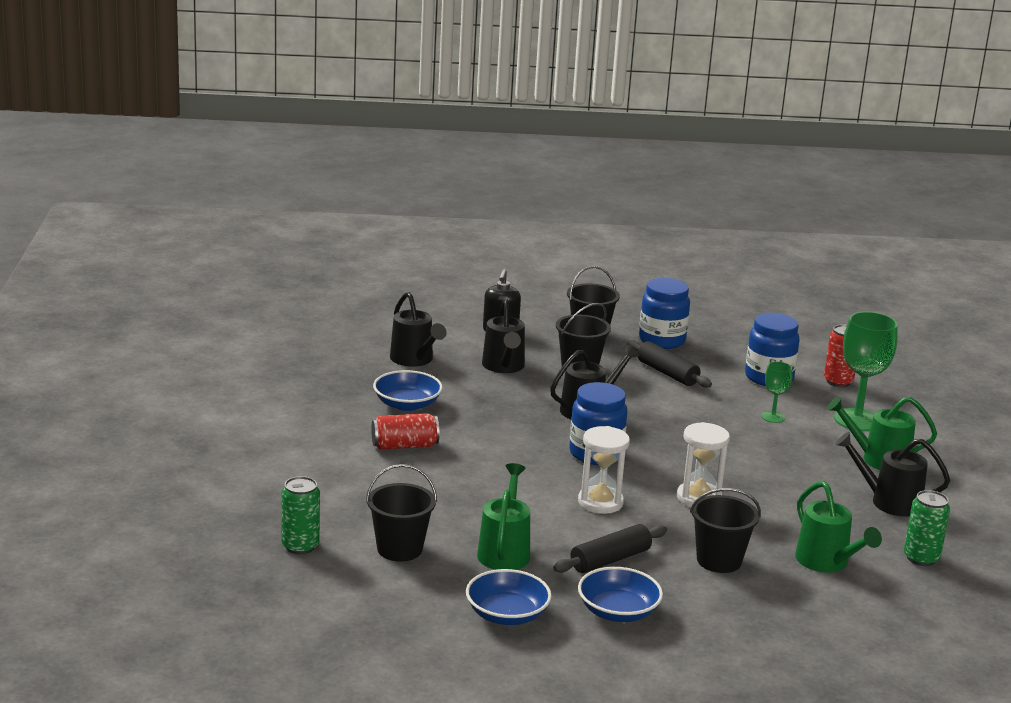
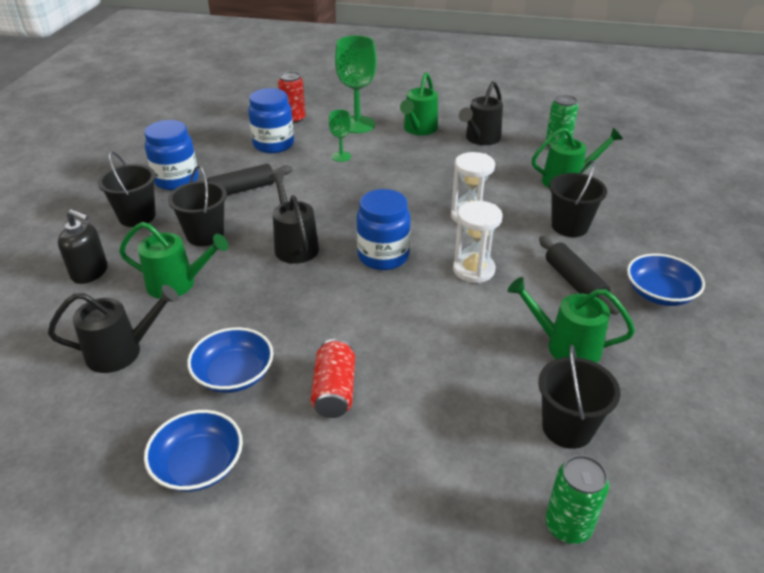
camera: 75 degrees left, 15 degrees up
blue bowl [466,569,552,625] -> blue bowl moved to [144,410,243,492]
black watering can [482,298,525,373] -> green watering can [119,222,229,299]

